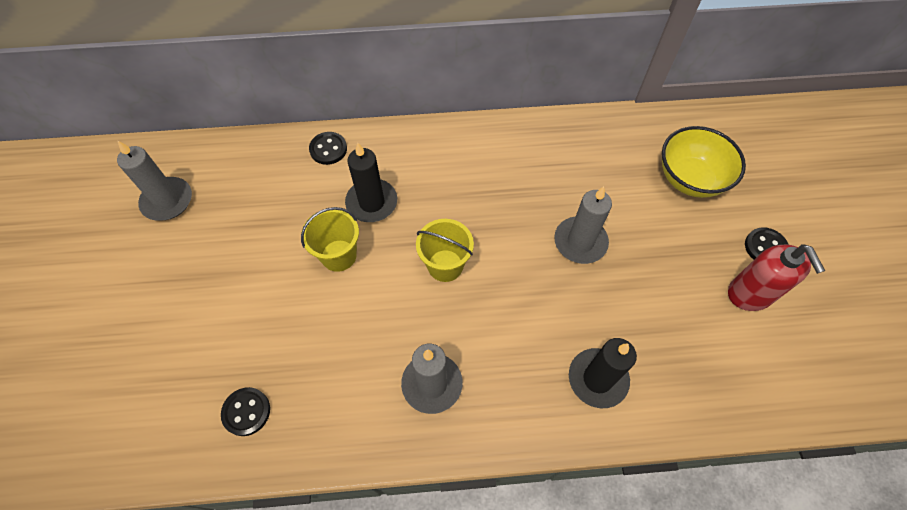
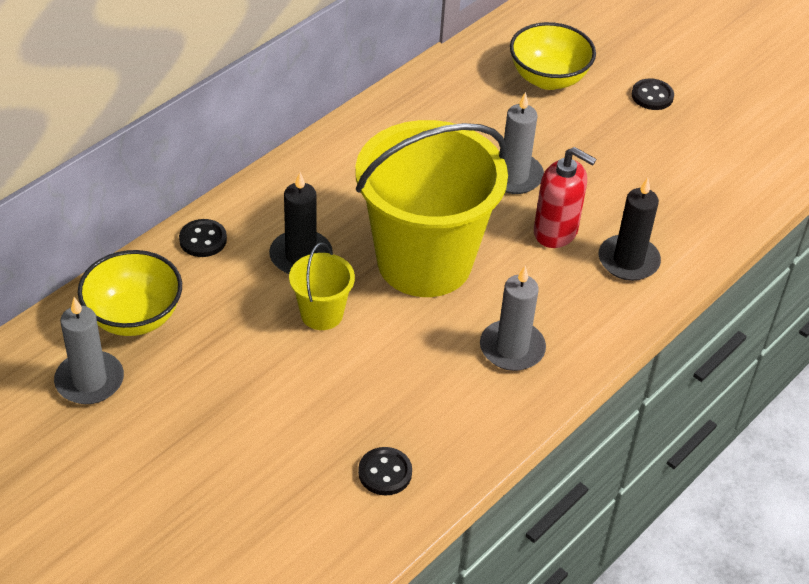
camera: 45 degrees left, 15 degrees down
yellow bucket [416,219,474,282] -> yellow bucket [355,120,508,297], size x2.33
red soap dispenser [728,244,825,311] -> red soap dispenser moved to [534,147,596,248]
none -> yellow bowl [78,250,182,336]

